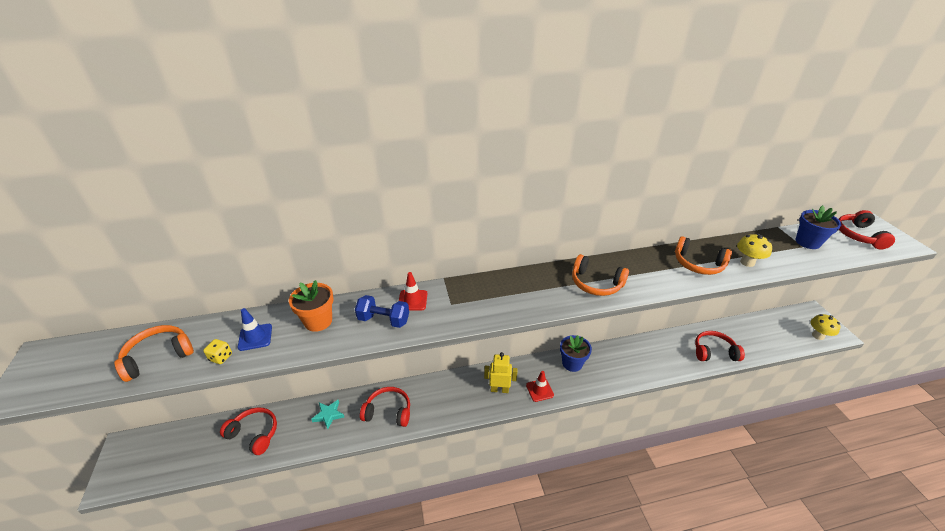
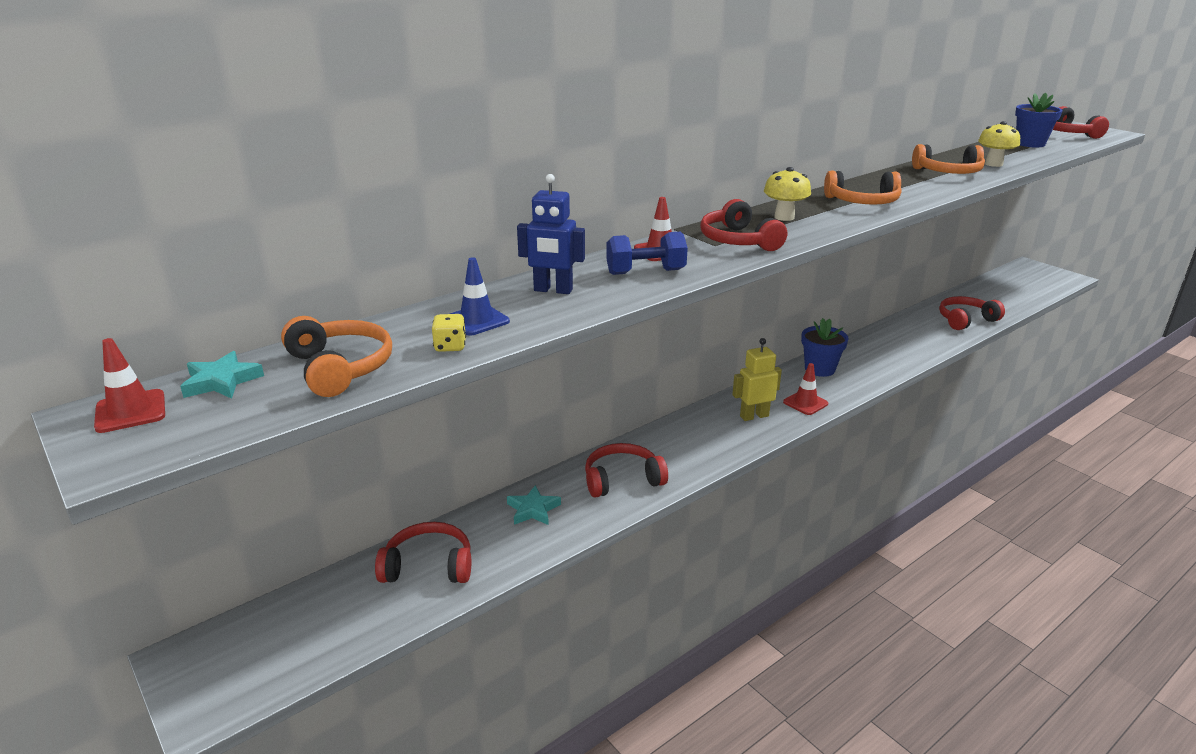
camera: 25 degrees left, 10 degrees down
orange headphones [114,325,194,382] -> orange headphones turned 120 degrees clockwise [281,316,392,397]
orange flower pot [289,280,334,332] -> blue robot [517,174,585,294]
yellow mushroom [810,314,841,340] -> yellow mushroom moved to [764,167,811,221]
none -> red traffic cone [94,338,165,433]
none -> turquoise star [180,351,264,399]
none -> red headphones [700,199,787,251]

